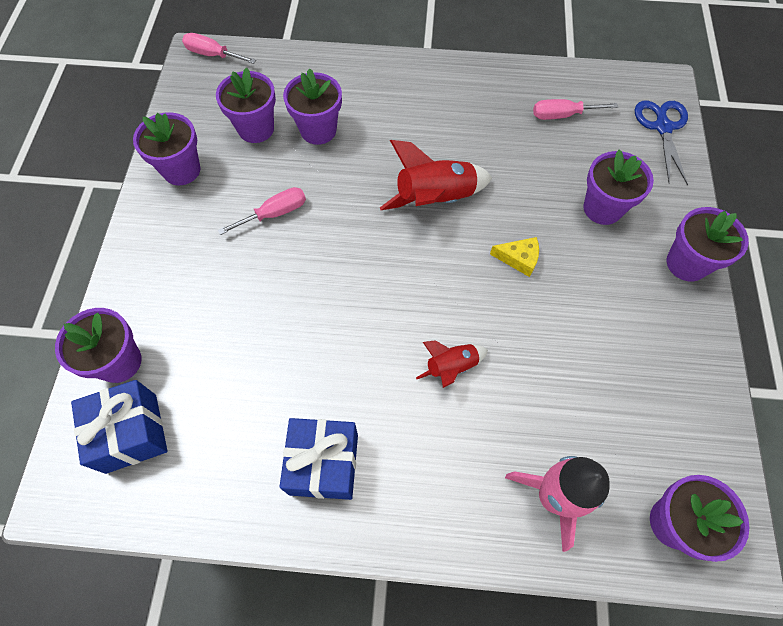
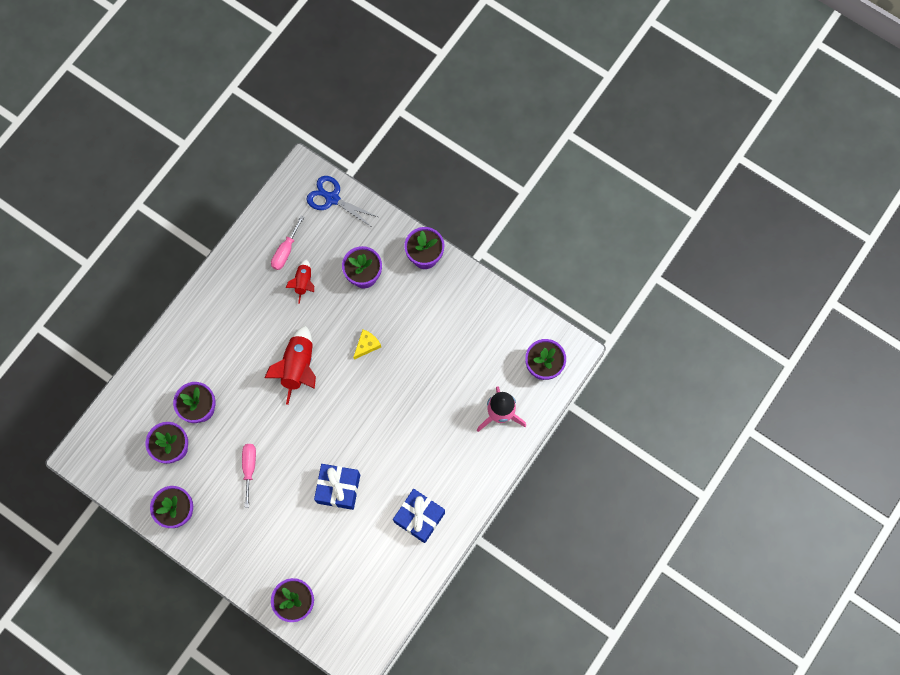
camera: 60 degrees left, 10 degrees up
blue gift [71,380,168,474] -> blue gift moved to [314,464,360,510]
pink screwdriver [182,33,256,64] -> none
red rocket [416,340,488,388] -> red rocket moved to [286,259,314,304]

